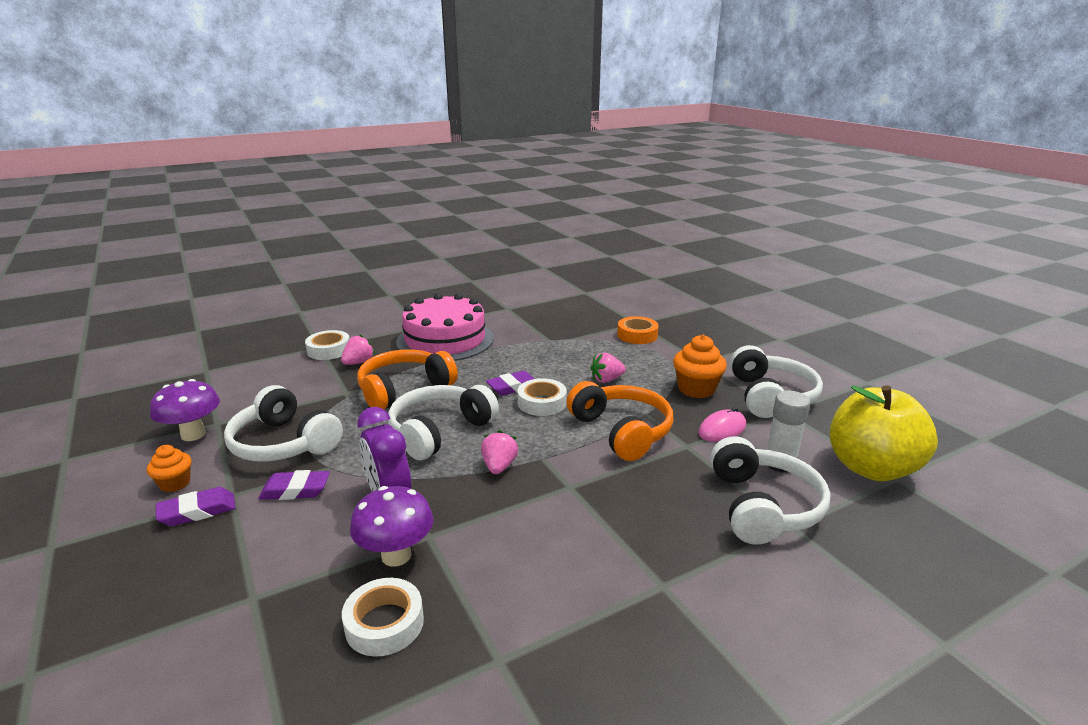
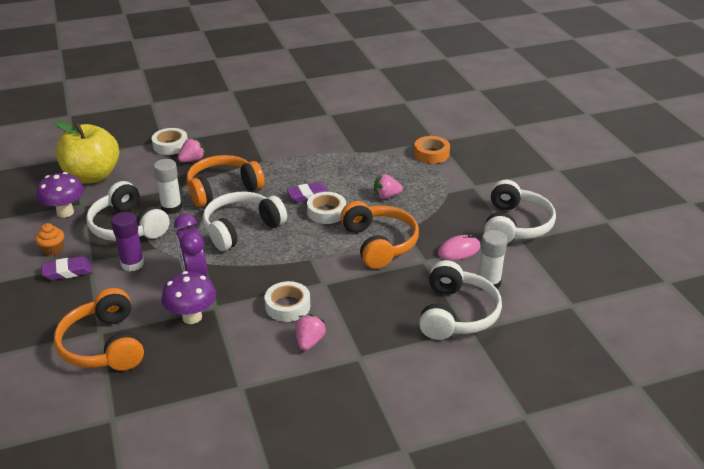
camera: 10 degrees right, 10 degrees up
purple eraser [258,470,330,500] -> purple glue stick [111,212,144,271]
white tape [342,578,424,657] -> white tape moved to [265,281,310,322]
pink cake [396,293,494,361] -> none
pink strawberry [481,430,518,474] -> pink strawberry moved to [295,314,326,351]
orange cupcake [673,335,727,398] -> none
yellow apple [830,385,938,481] -> yellow apple moved to [54,121,119,184]
none -> orange headphones [54,288,144,371]
none -> white glue stick [154,159,182,214]

